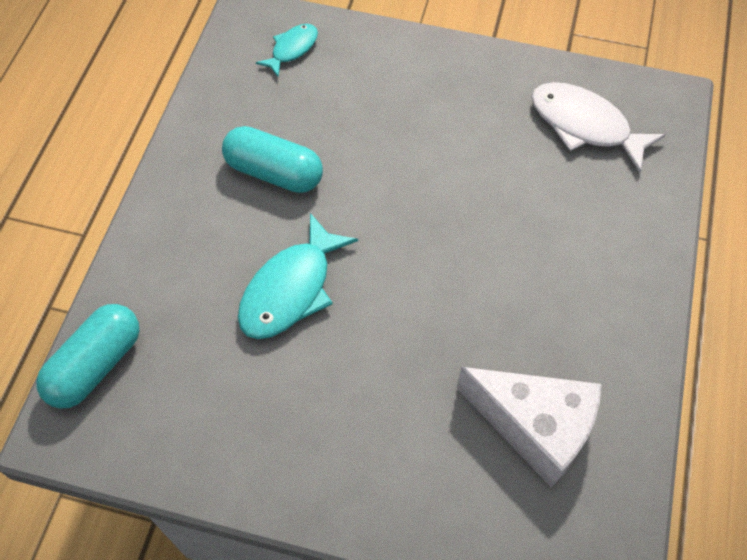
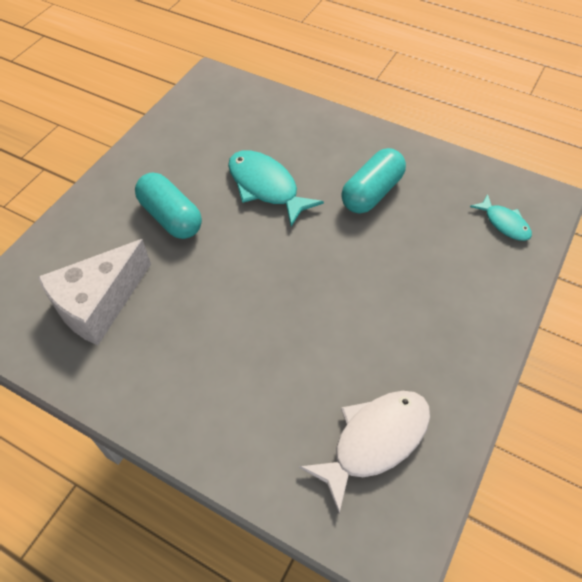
camera: 105 degrees right, 5 degrees down
turquoise capsule [36,304,139,409] -> turquoise capsule moved to [135,173,202,239]

